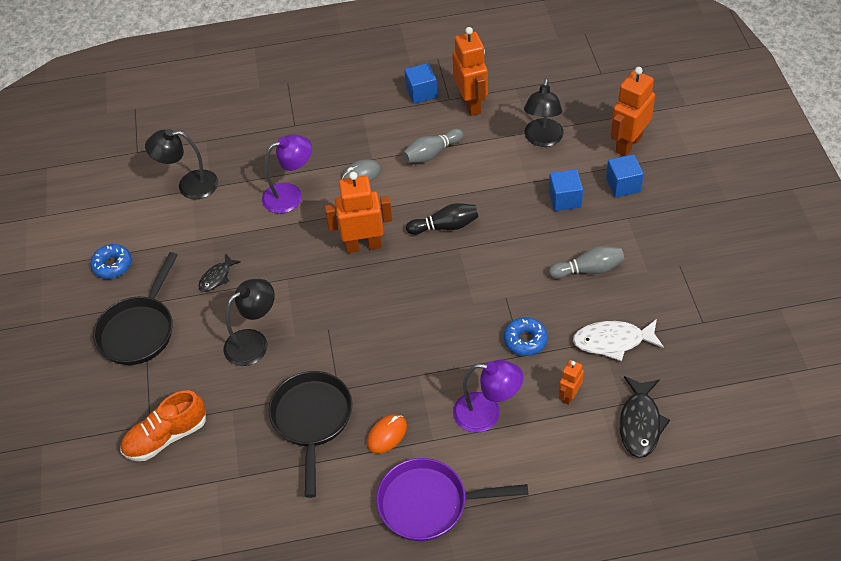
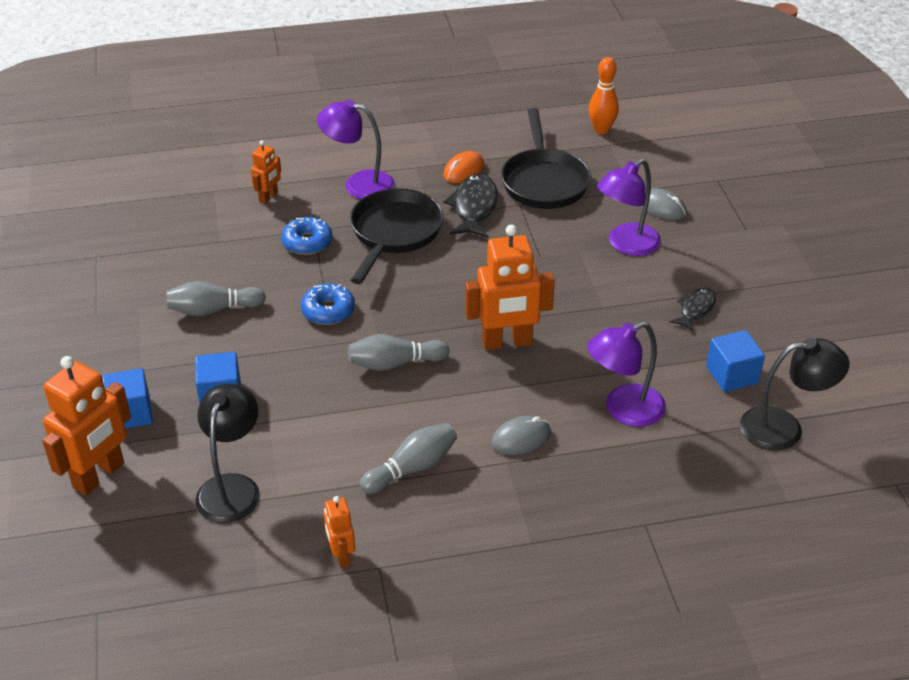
camera: 175 degrees right, 10 degrees down
blue donut [90,244,132,279] -> blue donut moved to [301,283,355,325]
black pan [93,252,178,365] -> black pan moved to [350,188,443,284]
orange shoe [121,390,206,461] -> none
black lamp [223,279,275,366] -> purple lamp [597,159,661,256]
purple pan [376,458,529,541] -> none
blue cube [404,63,437,104] -> blue cube moved to [706,330,765,392]
black bowling pin [406,203,478,235] -> grey bowling pin [348,334,450,371]
orange robot [452,27,488,116] -> orange robot [324,496,355,568], size x0.52
white fish [573,319,664,361] -> none
black fish [619,376,670,458] -> black fish moved to [444,173,498,238]
none -> orange bowling pin [589,57,619,134]
none -> grey mouse [641,188,687,220]

